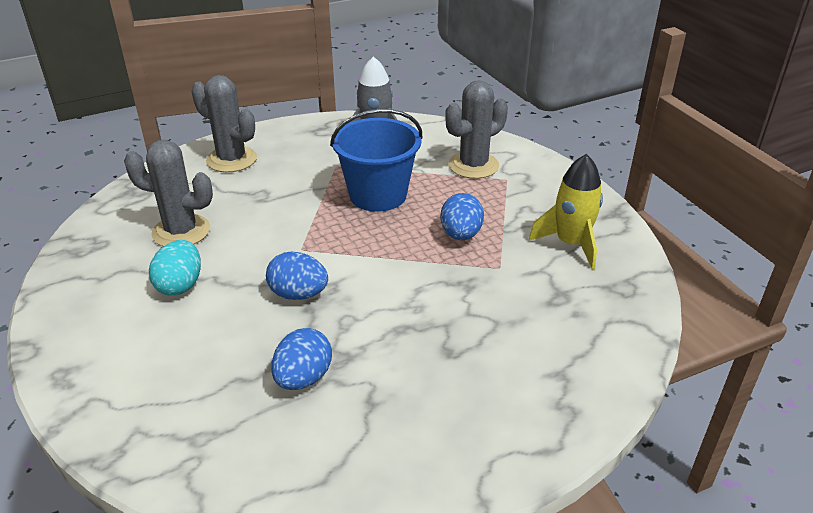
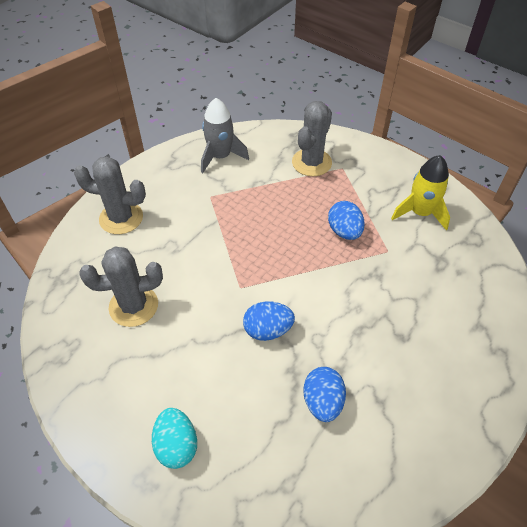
camera: 25 degrees left, 15 degrees up
turquoise egg [149,240,201,296] -> turquoise egg moved to [152,408,197,469]
blue bucket [330,109,422,212] -> none

